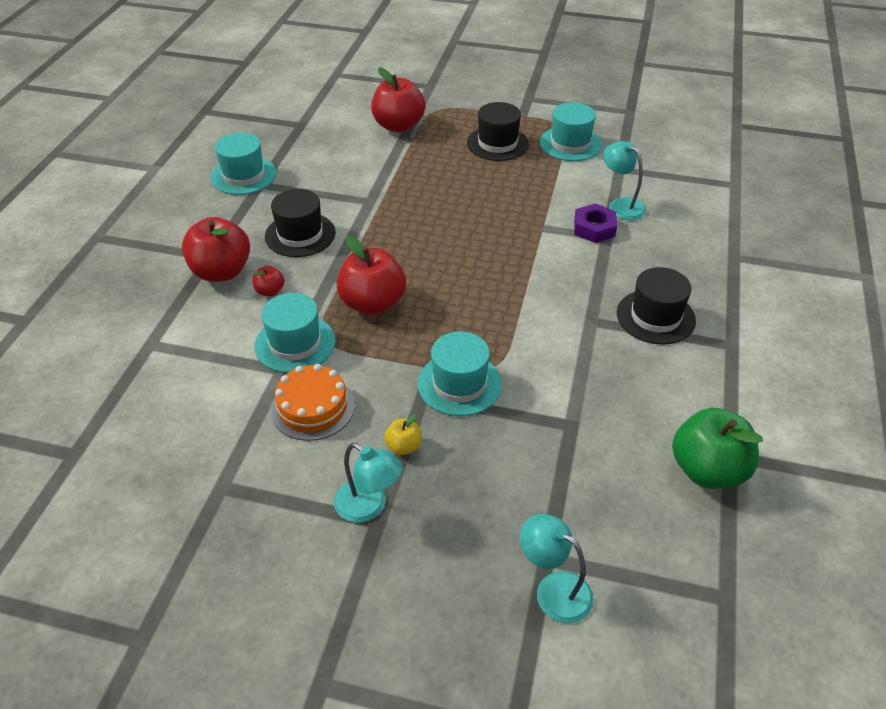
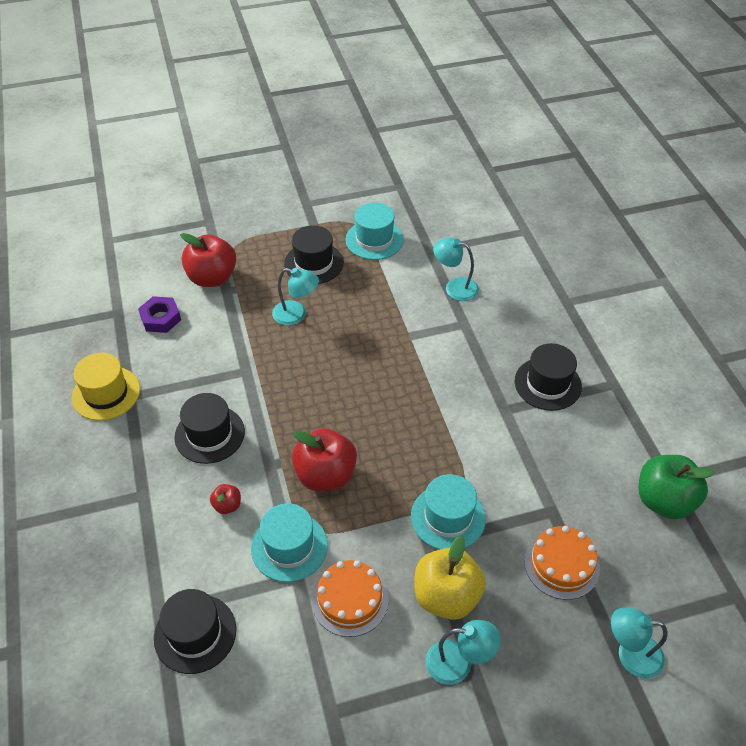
camera: 30 degrees left, 5 degrees up
red apple [182,217,250,282] -> none
turquoise hat [211,133,277,195] -> yellow hat [72,353,140,421]
yellow apple [384,414,422,455] -> yellow apple [415,535,486,620], size x2.13
purple nut [574,203,617,243] -> purple nut moved to [138,296,181,333]
none -> black hat [154,589,236,674]
none -> turquoise lamp [272,268,319,326]
none -> orange cake [524,526,600,600]

